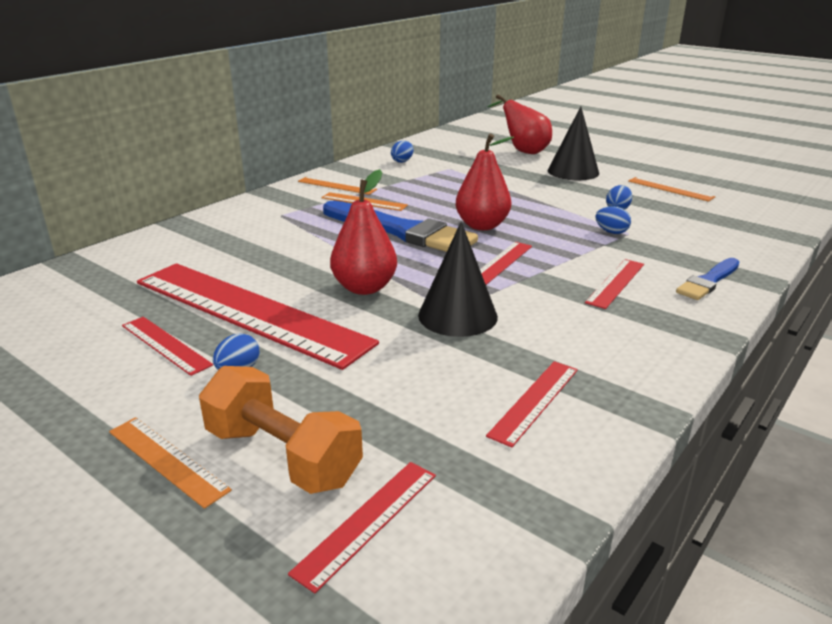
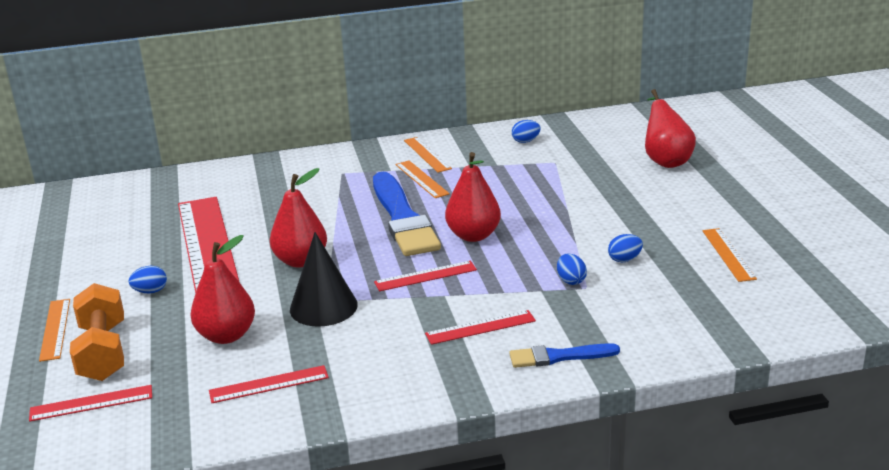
camera: 40 degrees right, 0 degrees up
red ruler [122,317,213,376] -> none
black cone [548,107,599,180] -> none
none -> red pear [190,235,255,344]

